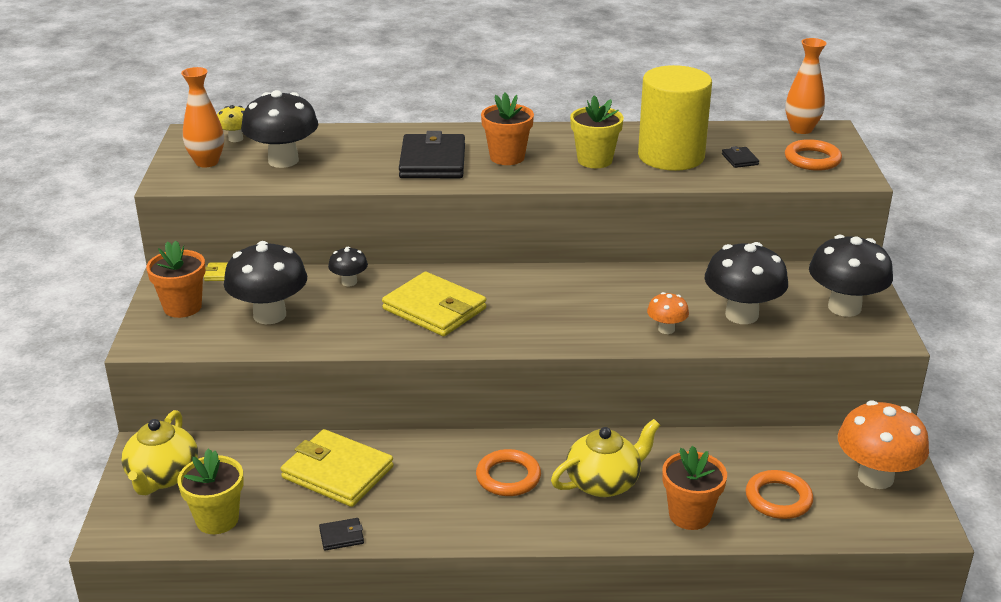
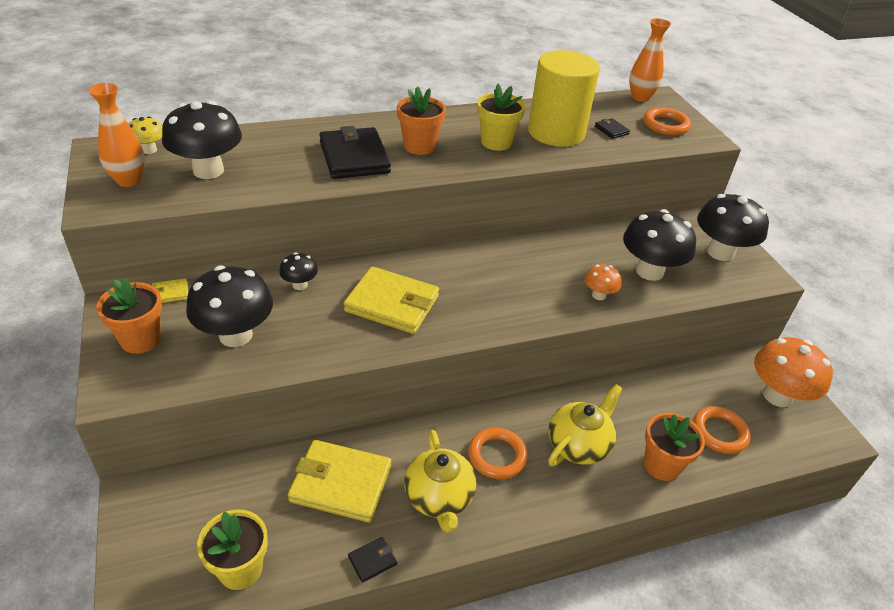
camera: 20 degrees left, 10 degrees up
yellow teapot [122,410,198,495] -> yellow teapot moved to [404,430,477,532]

